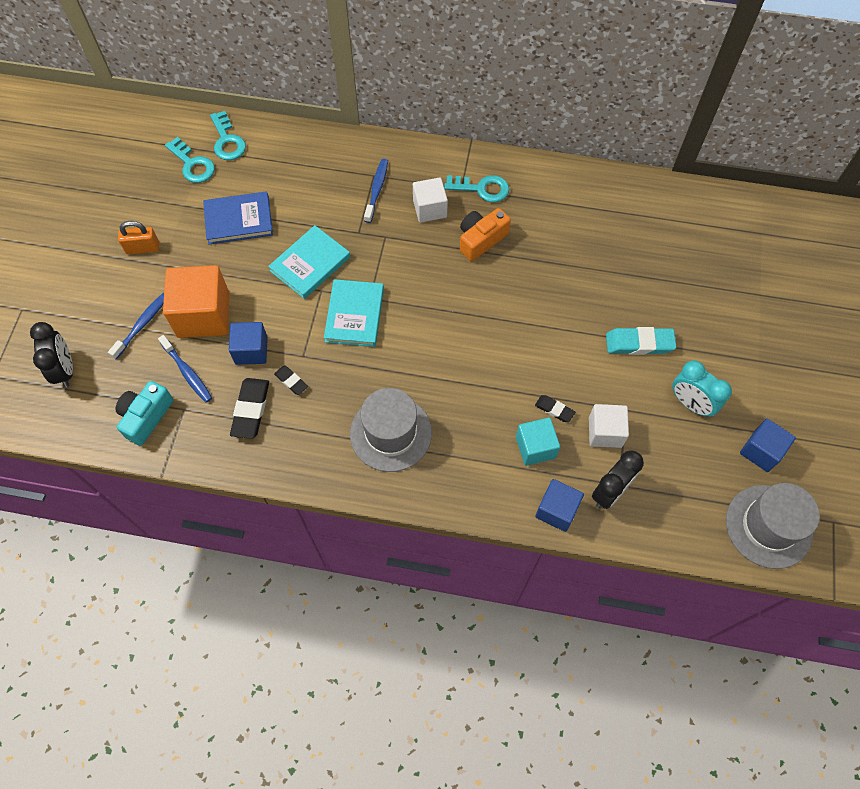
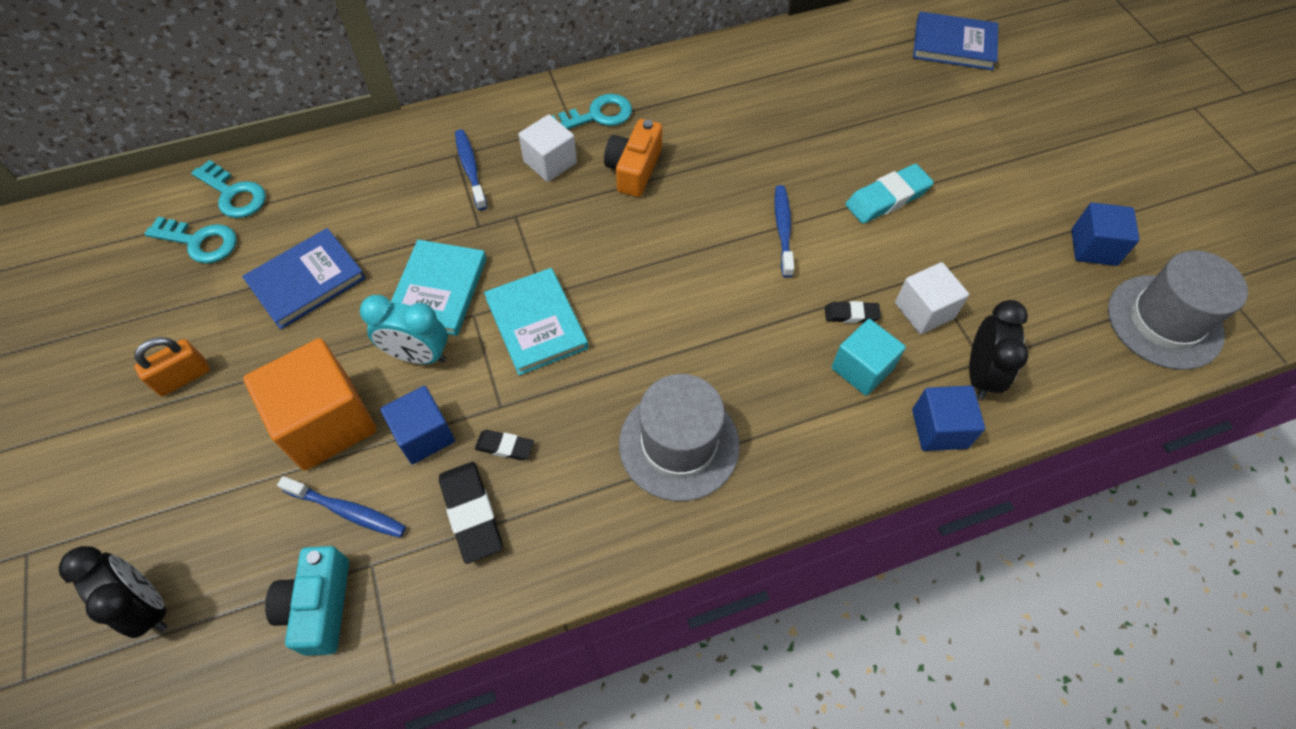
camera: 30 degrees left, 5 degrees down
blue toothbrush [108,293,164,359] -> blue toothbrush moved to [775,185,794,278]
turquoise clock [672,360,732,417] -> turquoise clock moved to [360,295,448,364]
none -> blue book [913,11,998,70]

